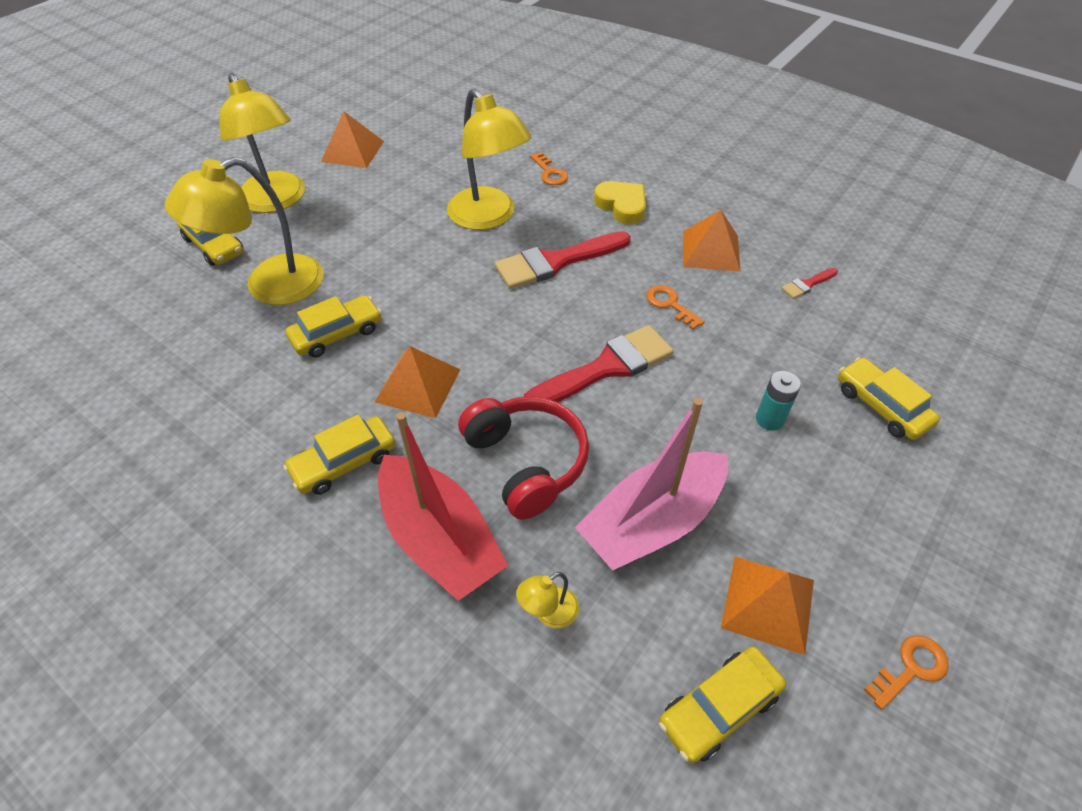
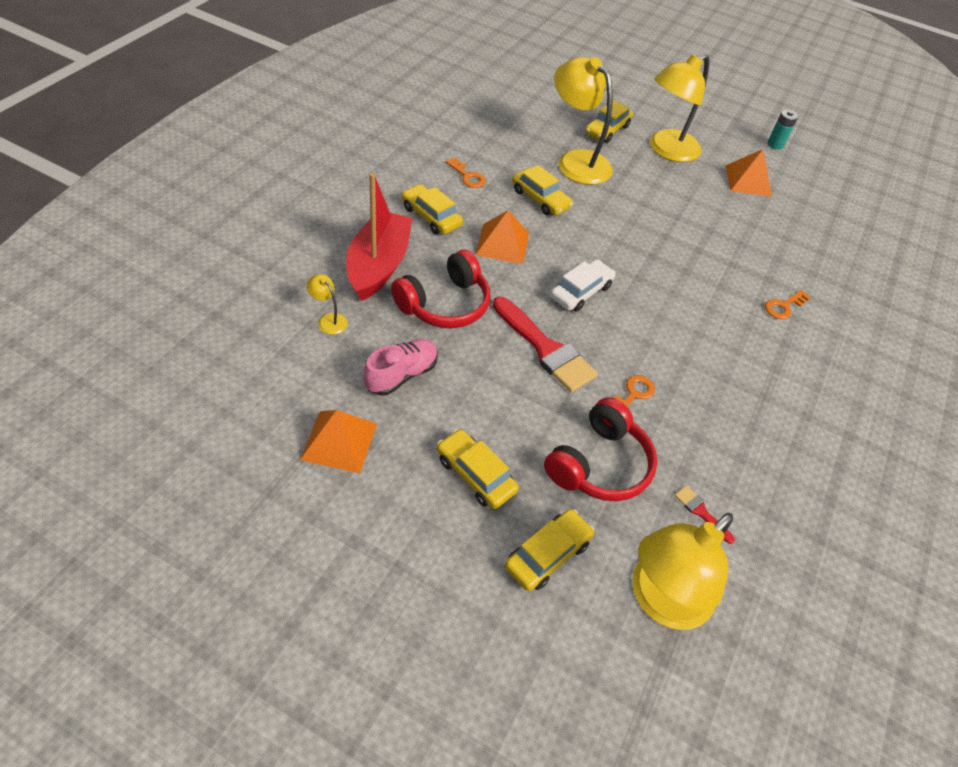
camera: 75 degrees right, 0 degrees up
red boat [378,412,508,601] -> red boat turned 150 degrees clockwise [346,173,413,301]
yellow lamp [447,88,532,230] -> yellow lamp moved to [632,513,733,630]
red brush [495,231,631,289] -> none
pink boat [575,398,728,571] -> pink shoe [364,339,438,396]
yellow heart [594,181,646,225] -> none
yellow car [659,646,786,764] -> yellow car moved to [437,429,519,509]
orange pyramid [683,210,740,272] -> none
turquoise battery [756,371,801,431] -> turquoise battery moved to [767,110,798,150]
orange key [864,635,949,710] -> orange key moved to [446,157,486,188]
none -> red headphones [544,397,657,501]
none -> white car [550,259,615,312]

